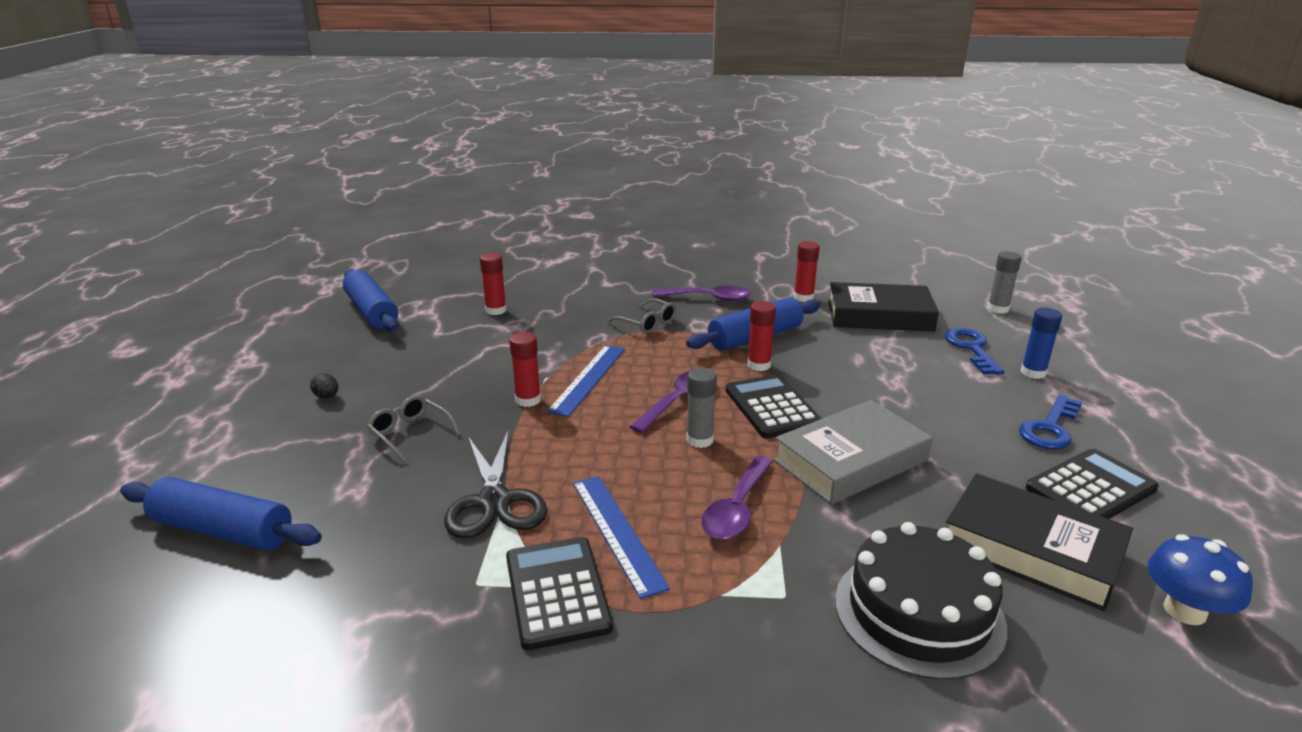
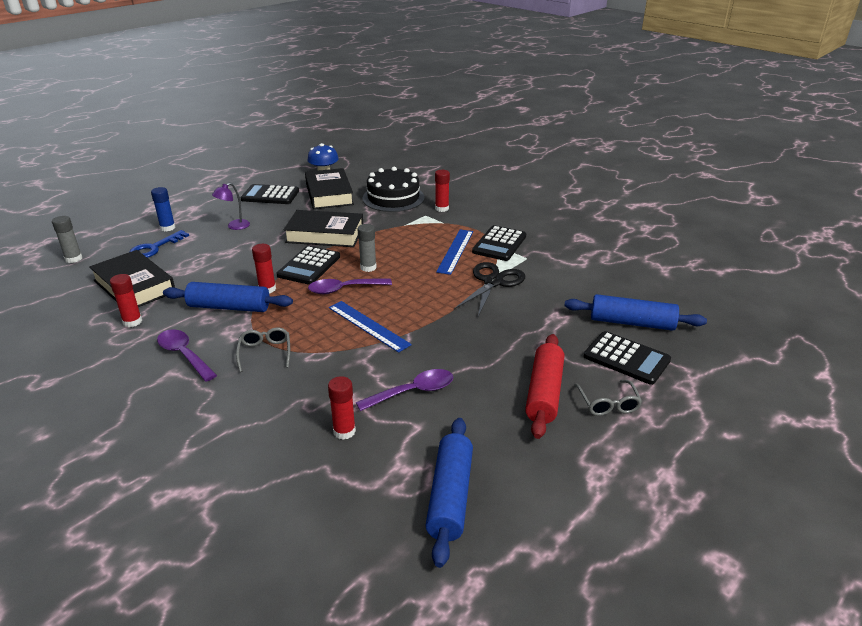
camera: 140 degrees left, 5 degrees up
blue rolling pin [120,477,322,550] -> blue rolling pin turned 45 degrees counterclockwise [564,294,707,331]
black egg [310,373,338,398] -> red rolling pin [525,334,564,439]
grey glasses [367,395,460,462] -> grey glasses moved to [575,380,642,416]
red glue stick [509,332,541,407] -> red glue stick moved to [435,170,450,212]
blue ruler [547,345,625,417] -> blue ruler turned 75 degrees clockwise [329,301,412,353]
purple spoon [701,456,773,540] -> purple spoon moved to [356,369,453,411]
grey book [774,400,933,504] -> black book [284,210,363,247]
blue key [1019,395,1082,449] -> none
none -> purple lamp [212,183,250,230]
none -> black calculator [583,331,671,385]

